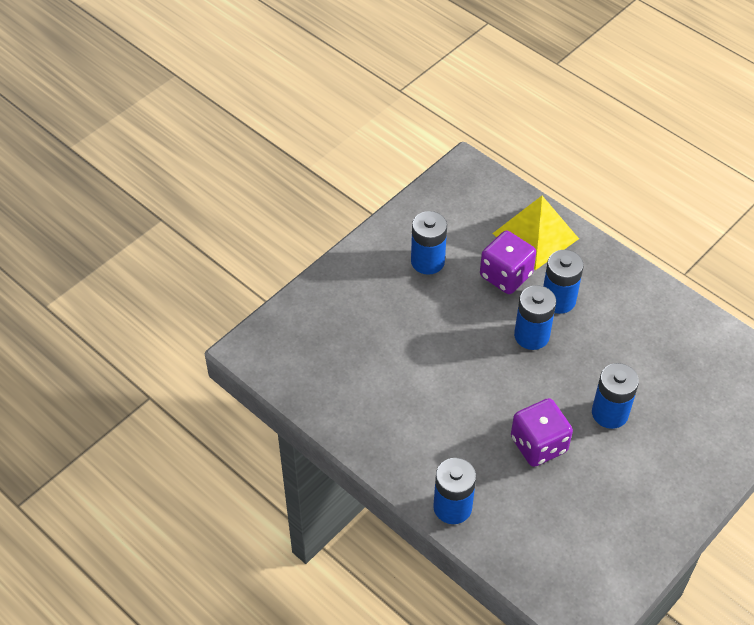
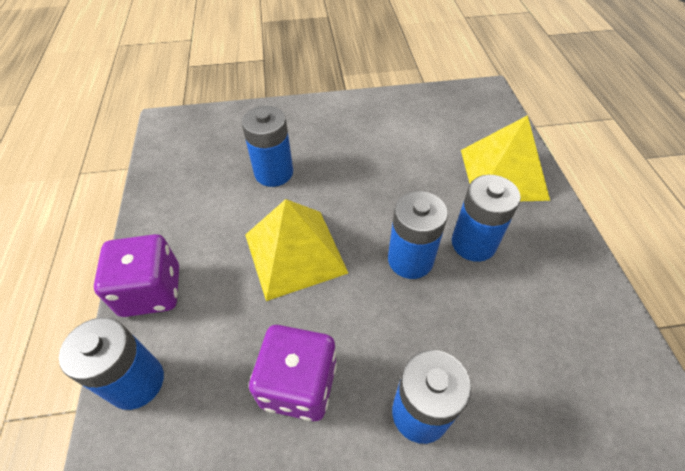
camera: 40 degrees right, 0 degrees up
blue battery [411,211,447,275] -> blue battery moved to [242,106,293,187]
purple dice [480,231,536,294] -> purple dice moved to [94,234,179,317]
none -> yellow pyramid [245,199,348,301]

